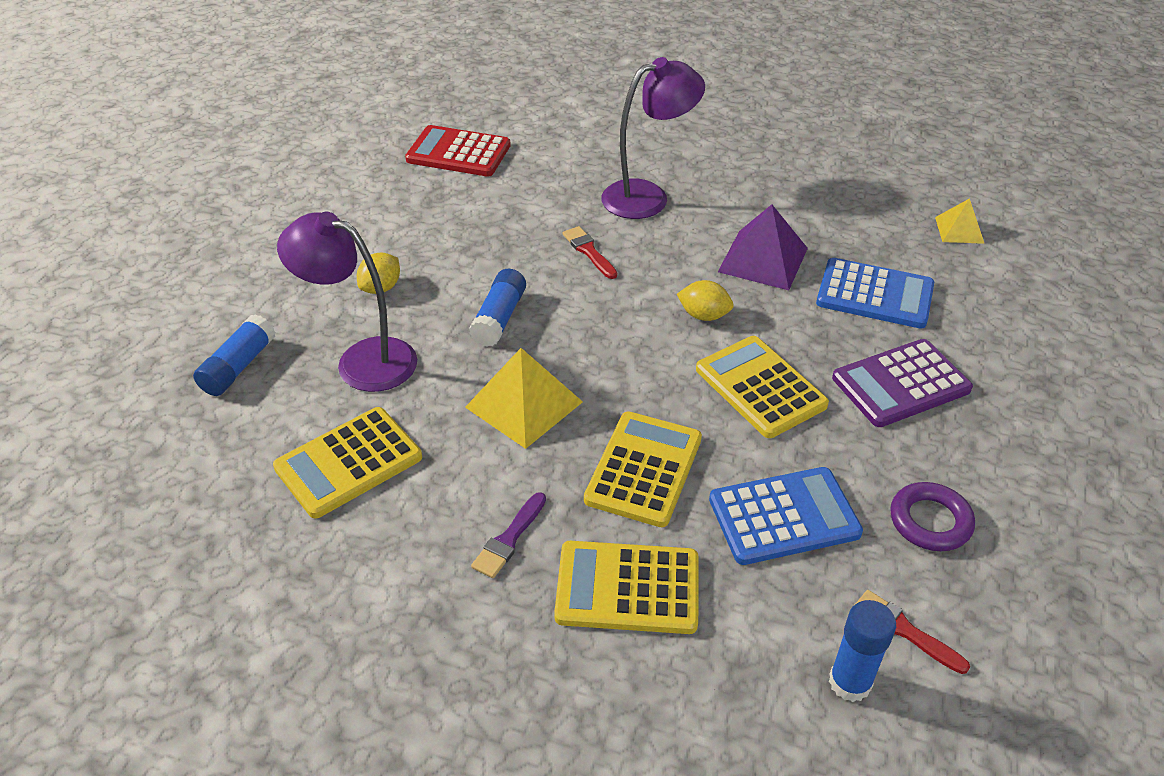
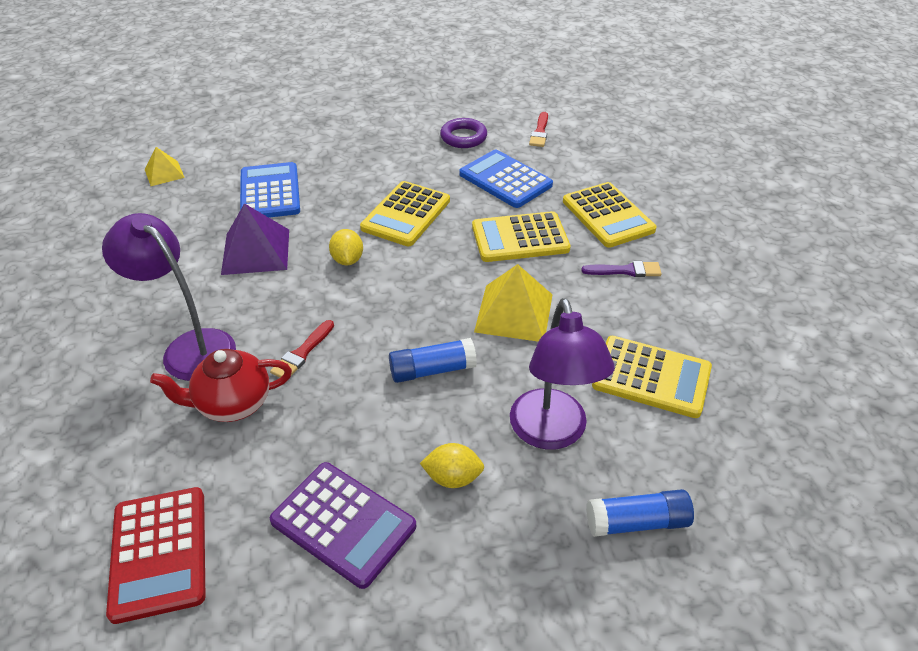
camera: 120 degrees left, 0 degrees up
blue glue stick [829,600,896,702] -> none
purple calculator [832,339,973,427] -> purple calculator moved to [270,462,416,589]
none -> red teapot [150,349,292,422]

